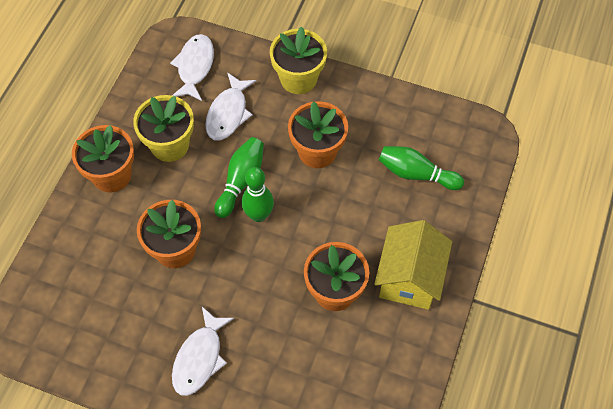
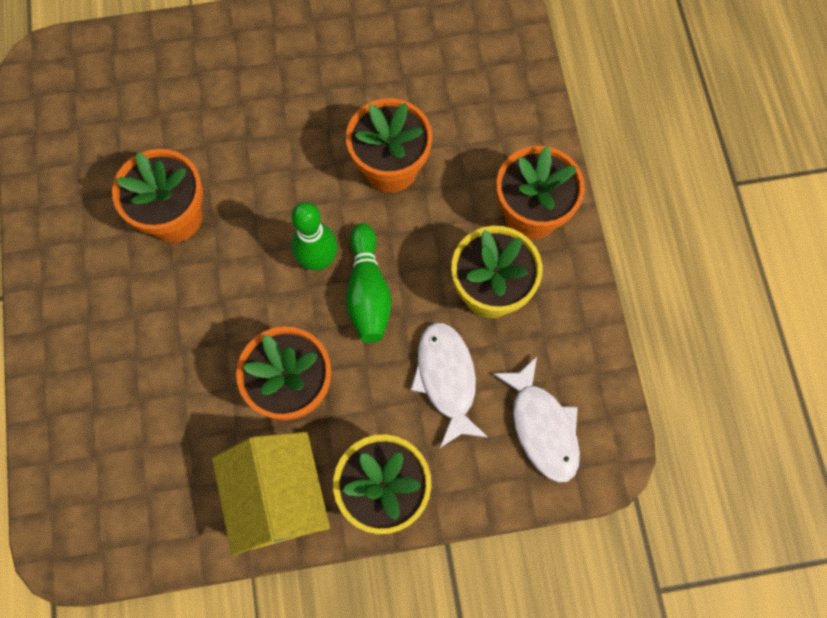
camera: 150 degrees right, 10 degrees up
white fish [172,307,234,396] -> none
yellow house [374,220,452,310] -> yellow house moved to [212,432,330,556]
green bowling pin [379,146,464,190] -> none

